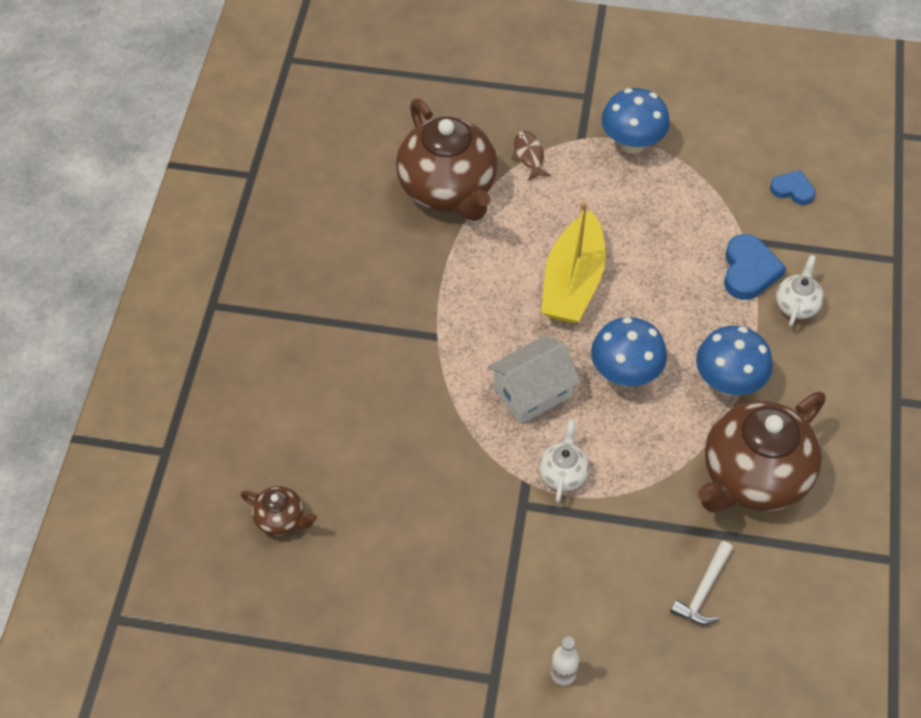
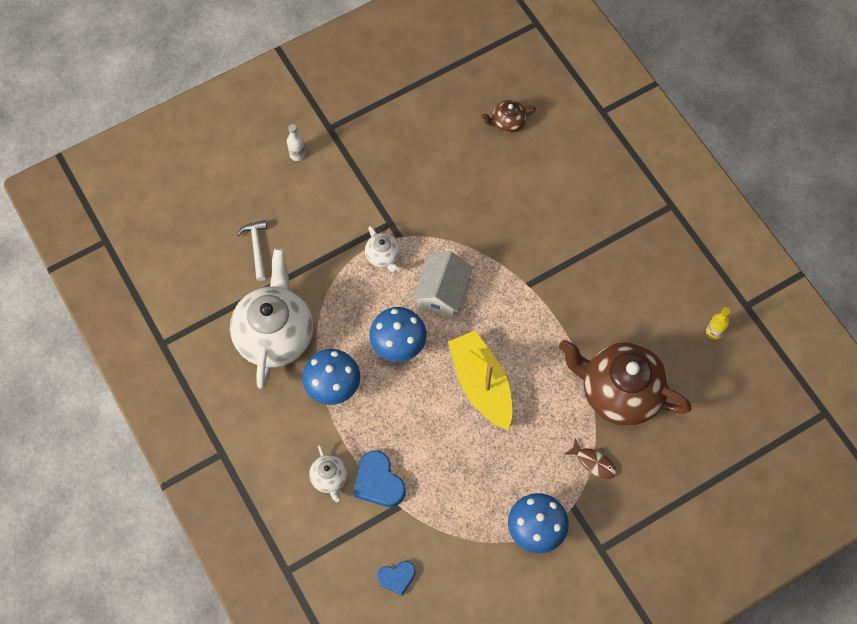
camera: 140 degrees right, 10 degrees up
brown teapot [698,392,825,513] -> white teapot [230,248,313,389]
none -> yellow bottle [706,307,731,340]

